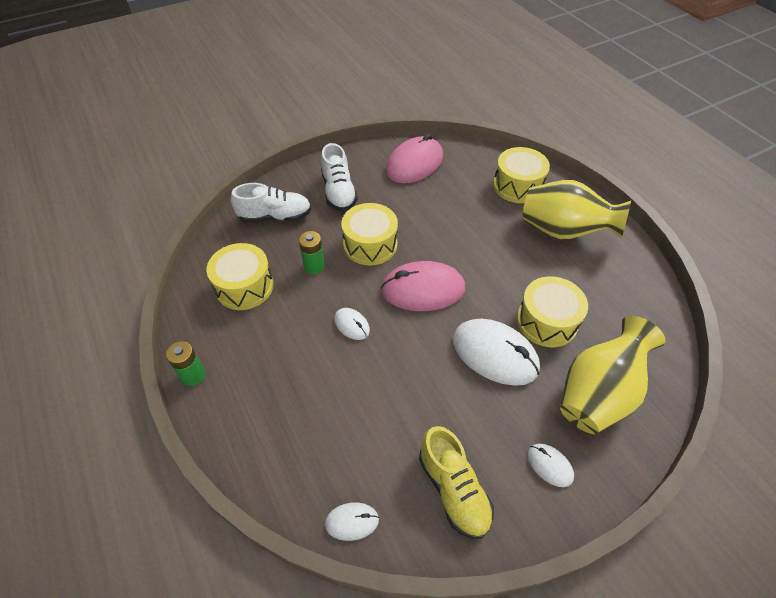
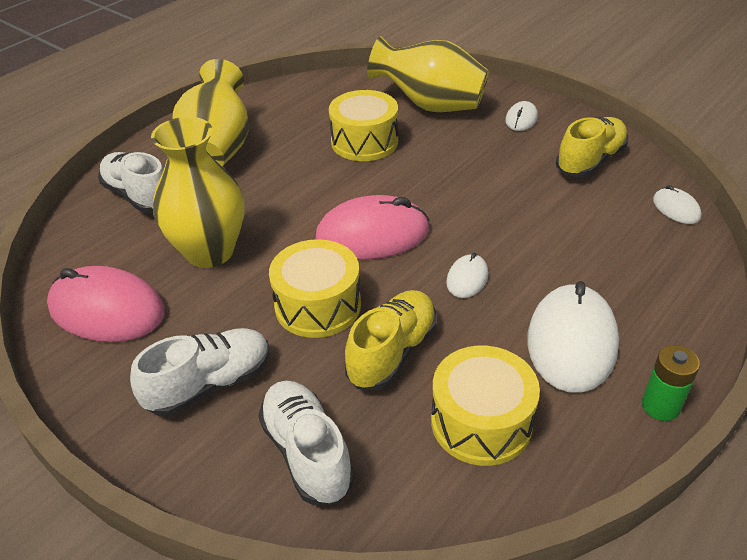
camera: 110 degrees left, 10 degrees down
green battery [299,231,325,274] -> yellow shoe [345,290,437,390]
pink mouse [381,261,465,311] -> pink mouse turned 75 degrees counterclockwise [315,195,429,260]
white mouse [453,319,540,386] -> white mouse moved to [527,281,619,393]
yellow drum [493,147,550,203] -> white shoe [98,152,164,213]
none -> yellow vase [151,117,244,268]

